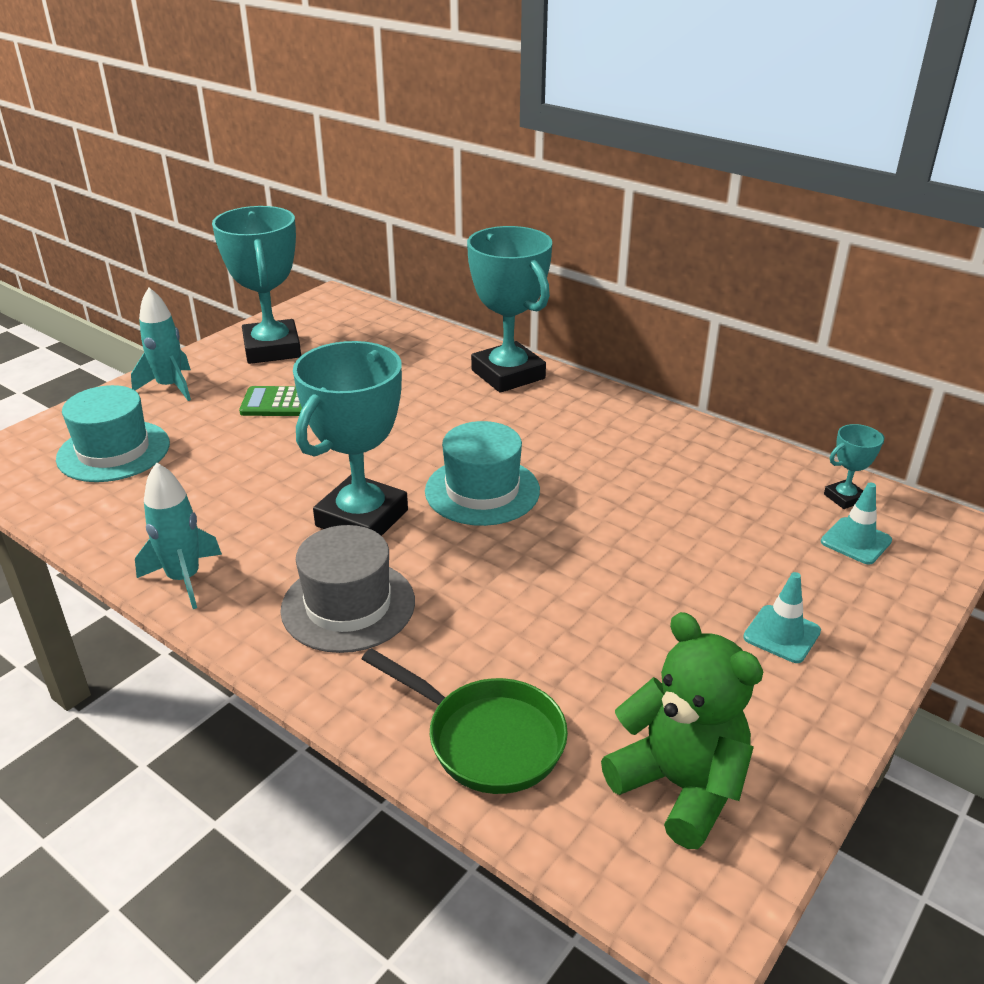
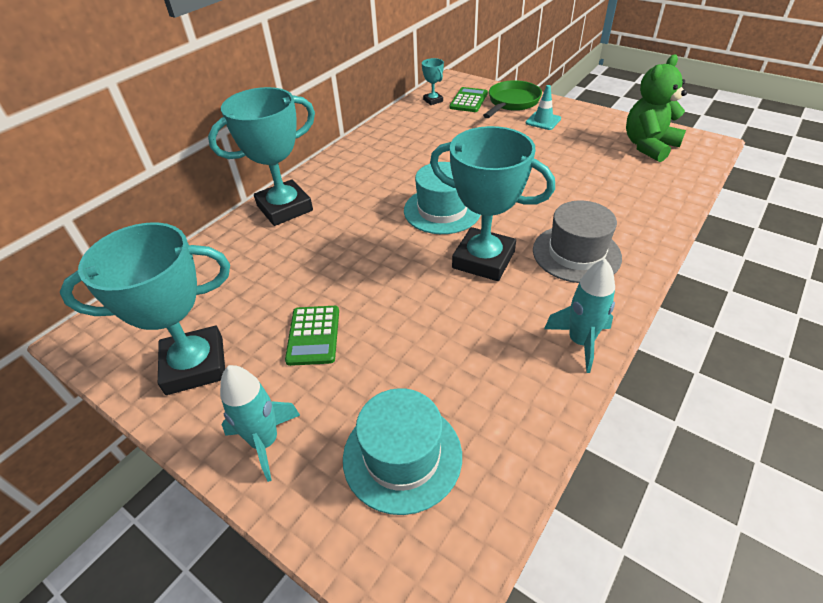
camera: 90 degrees left, 10 degrees up
green pan [362,648,568,794] -> green pan moved to [483,80,542,118]
turquoise traffic cone [821,483,892,564] -> green calculator [449,87,488,112]

